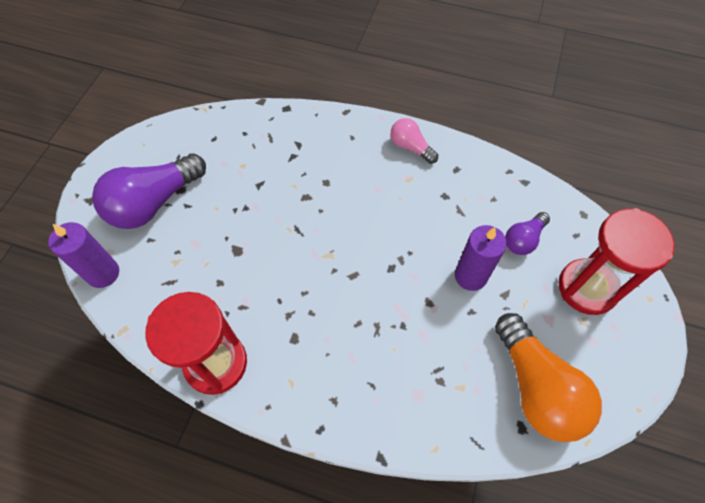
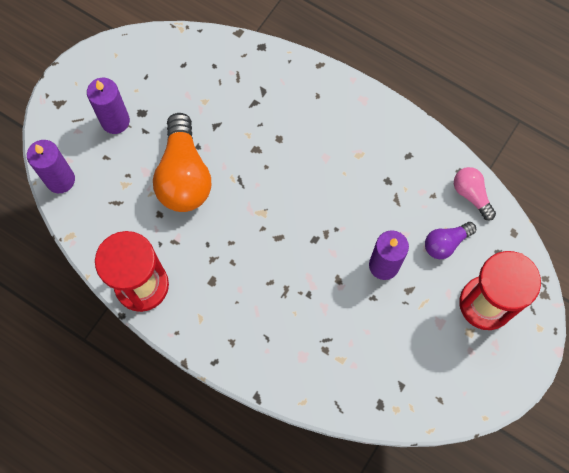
camera: 15 degrees right, 10 degrees up
purple light bulb [92,154,206,229] -> purple candle [87,78,130,134]
pink light bulb [391,118,438,164] -> pink light bulb moved to [454,167,496,220]
orange light bulb [495,313,602,442] -> orange light bulb moved to [153,113,211,212]

